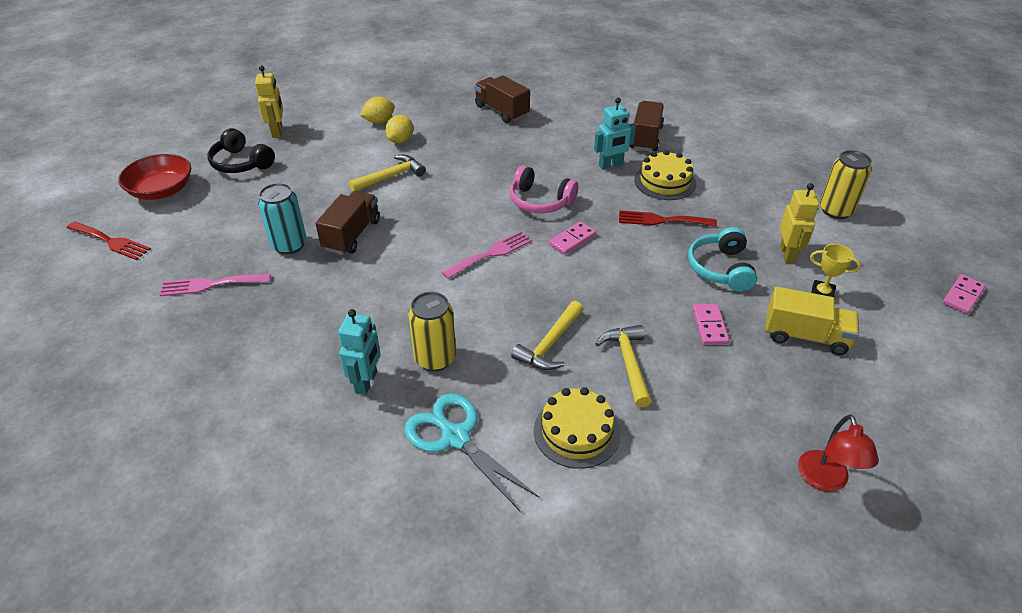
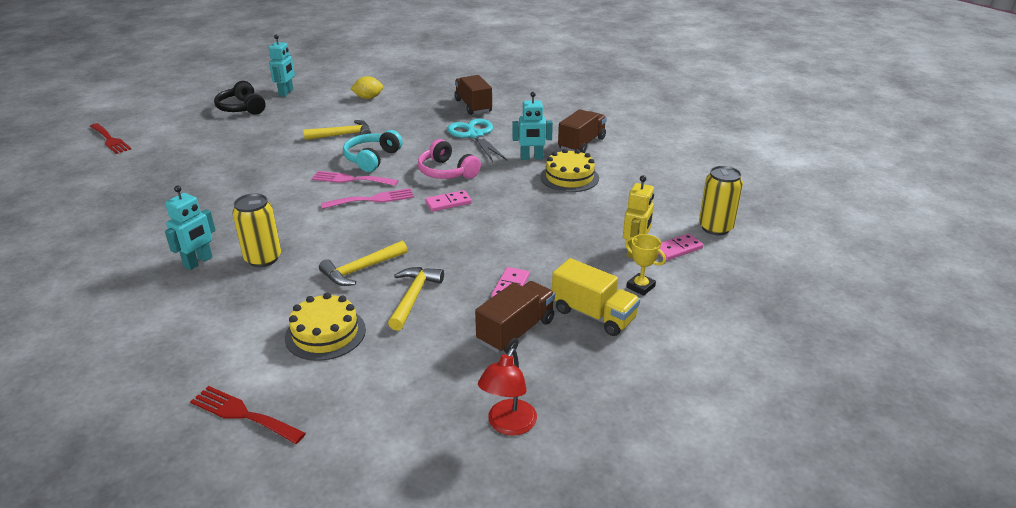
camera: 20 degrees right, 10 degrees down
red bowl [118,154,191,200] -> none
pink fork [160,274,270,296] -> pink fork moved to [312,171,398,186]
yellow robot [255,66,283,138] -> turquoise robot [269,34,295,97]
turquoise can [258,183,307,254] -> none
brown truck [315,191,380,255] -> brown truck moved to [475,281,555,353]
yellow lemon [385,115,414,144] -> none
turquoise scissors [404,393,539,512] -> turquoise scissors moved to [447,119,508,162]
red fork [619,210,717,227] -> red fork moved to [190,386,306,444]
turquoise headphones [688,227,757,292] -> turquoise headphones moved to [343,130,403,172]
pink domino [943,274,986,314] -> pink domino moved to [658,234,703,261]

